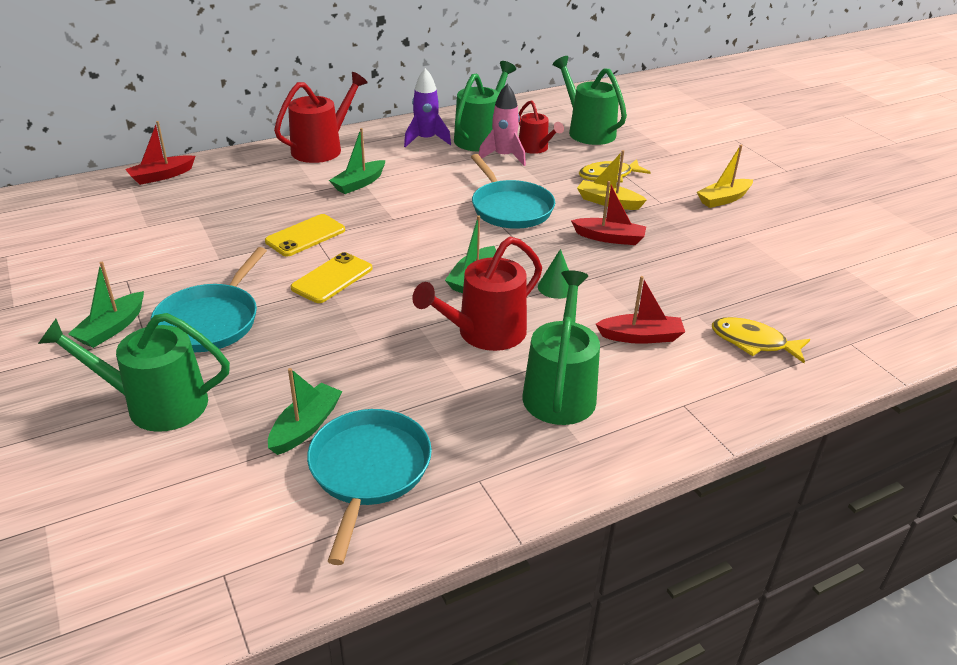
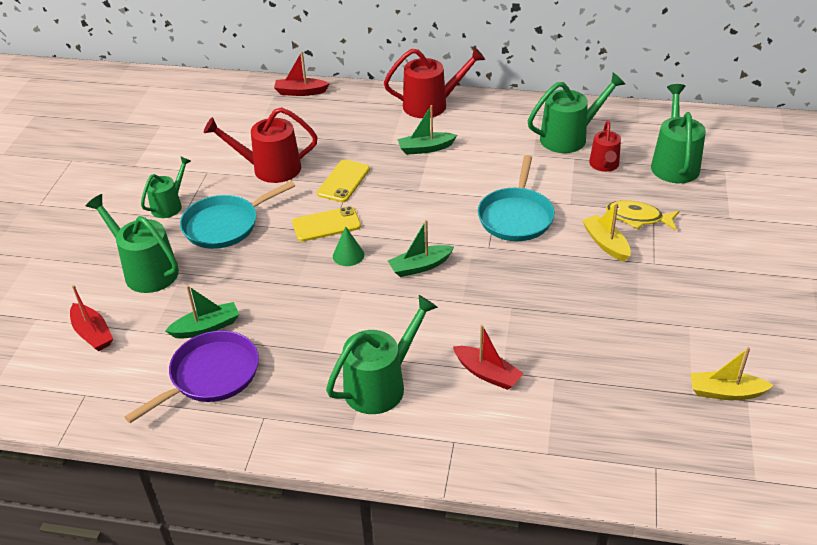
camera: 40 degrees right, 5 degrees up
green boat [68,262,144,348] -> green watering can [141,156,191,218]
yellow phone [265,214,345,257] -> yellow phone turned 60 degrees counterclockwise [317,160,370,202]
turquoise pan [307,409,432,565] -> purple pan [124,331,259,423]
purple rocket [404,68,451,147] -> none
red watering can [412,237,542,351] -> red watering can moved to [204,107,318,183]
pink rocket [479,84,526,166] -> none
green cone [538,249,569,299] -> green cone moved to [333,227,364,266]
red boat [571,181,646,245] -> red boat moved to [70,285,113,351]
yellow boat [697,145,753,208] -> yellow boat moved to [690,347,774,400]
yellow fish [712,317,810,363] -> none

